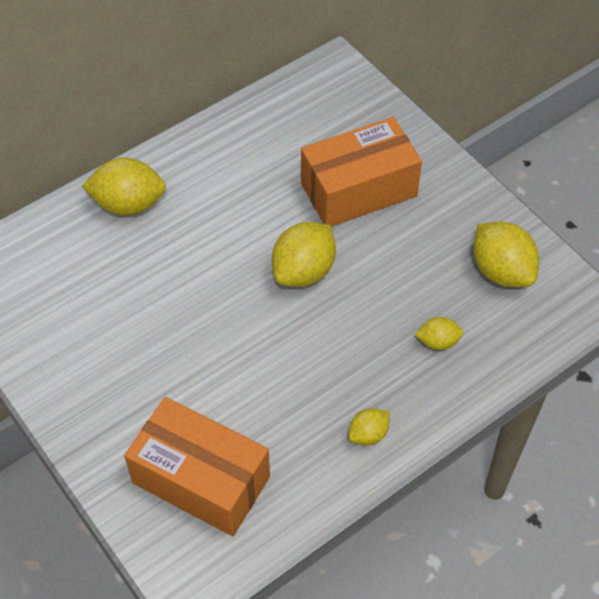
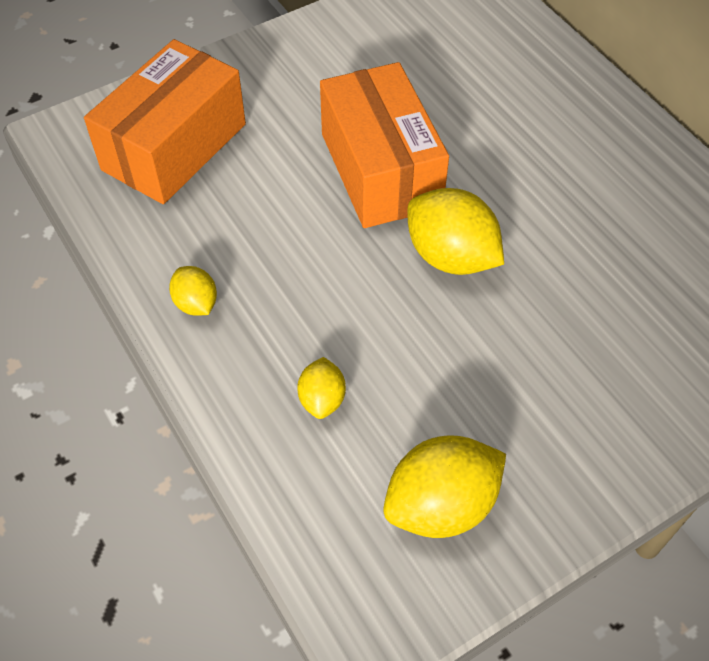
camera: 95 degrees right, 0 degrees up
yellow lemon [82,157,166,216] -> none
orange box [301,117,422,227] -> orange box moved to [320,62,449,228]

